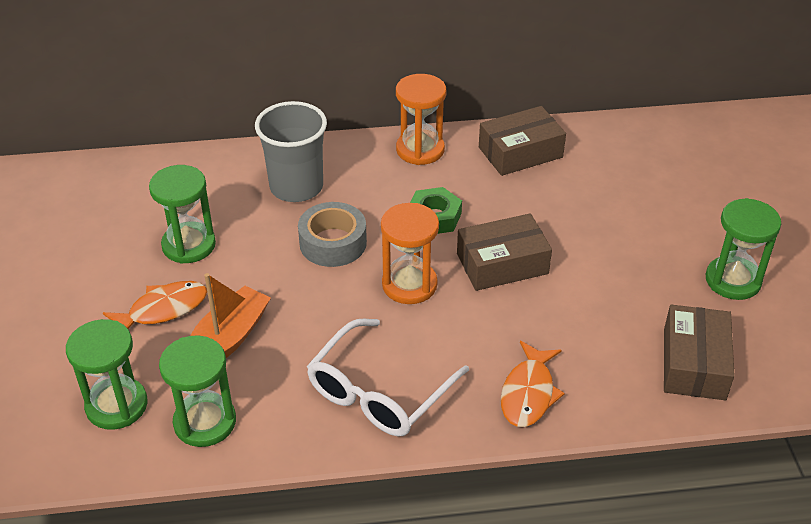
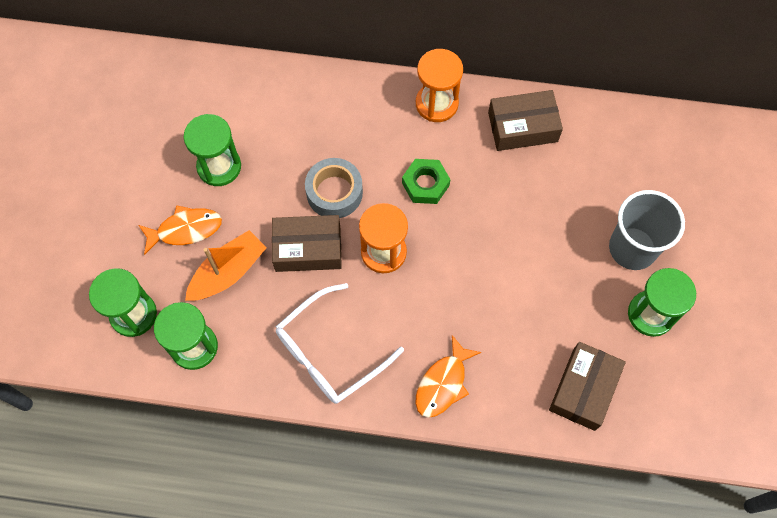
camera: 15 degrees right, 25 degrees up
grey cup [255,101,327,202] -> grey cup moved to [609,190,685,270]
brown box [457,213,552,291] -> brown box moved to [272,215,342,272]

